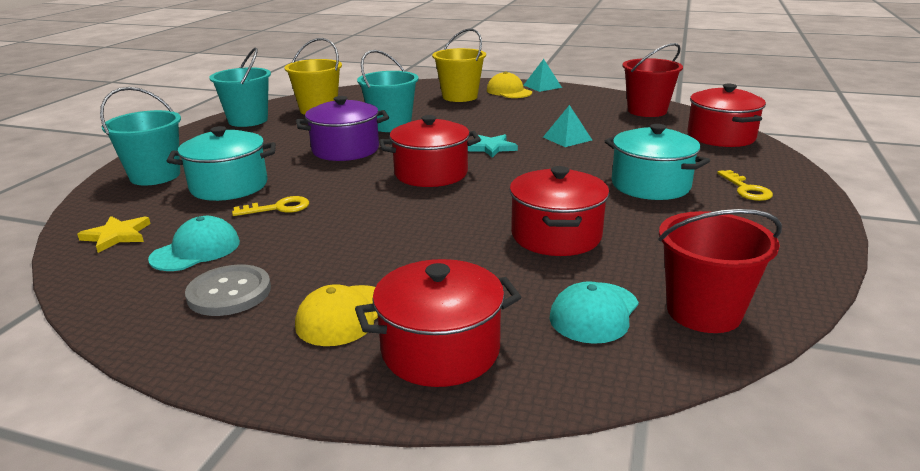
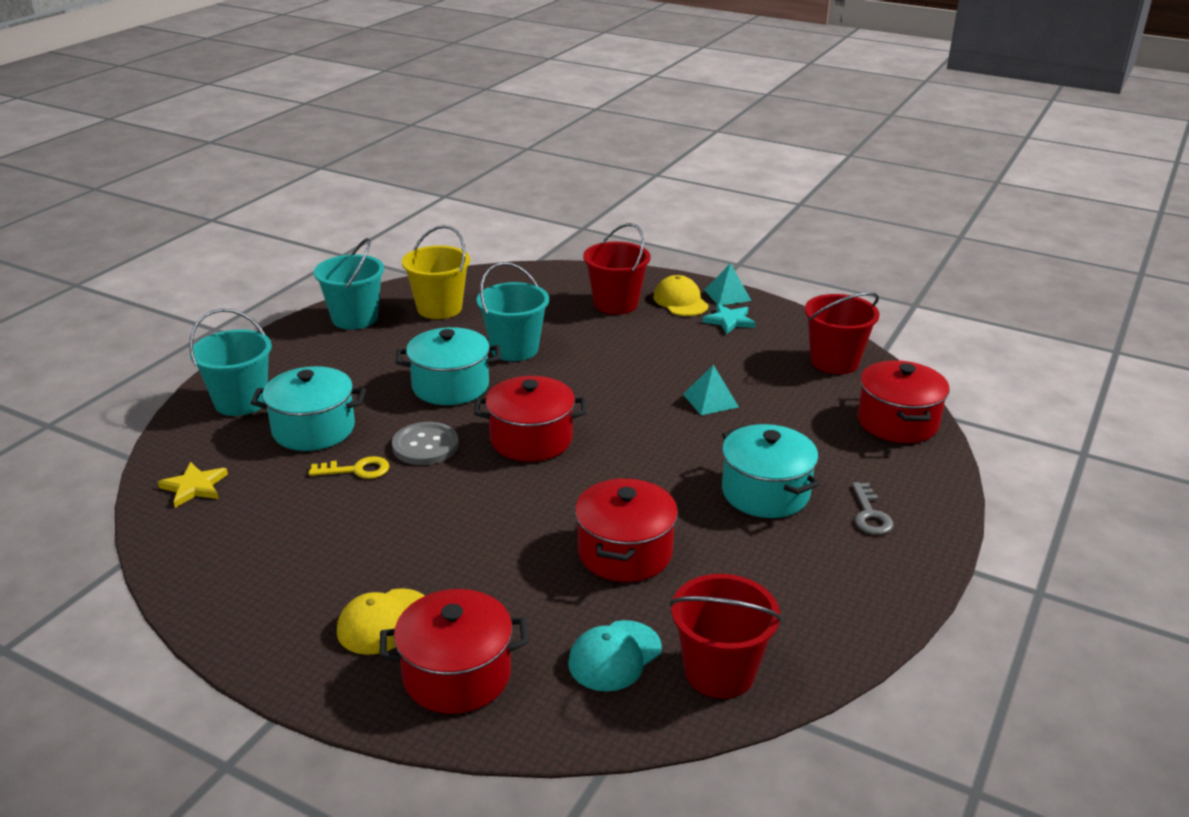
camera: 10 degrees right, 5 degrees up
turquoise cap [148,216,240,271] -> none
grey button [185,265,271,316] -> grey button moved to [392,422,459,465]
purple pot [296,96,389,161] -> turquoise pot [396,327,501,405]
yellow bucket [432,28,486,102] -> red bucket [583,223,651,314]
turquoise star [468,134,518,158] -> turquoise star moved to [702,304,756,334]
yellow key [717,170,773,201] -> grey key [852,482,893,535]

